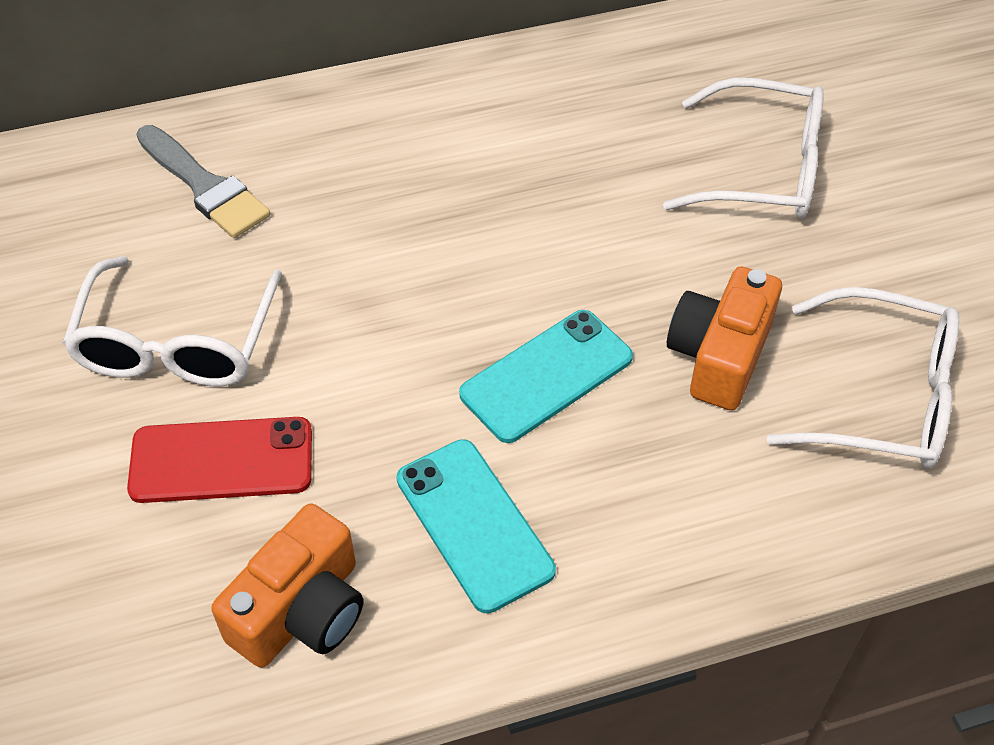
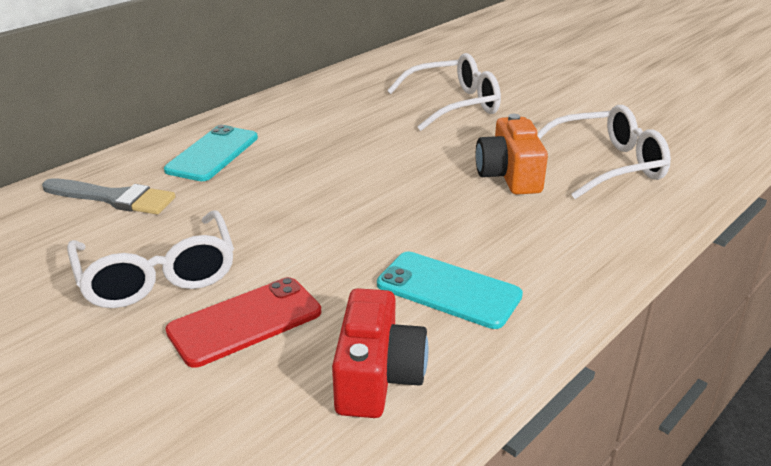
camera: 30 degrees left, 20 degrees down
orange camera [211,503,363,668] -> red camera [332,288,428,418]
turquoise phone [459,310,633,443] -> turquoise phone moved to [164,125,258,181]

